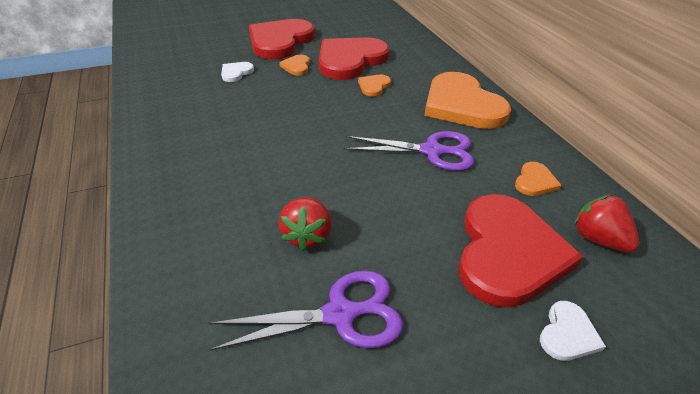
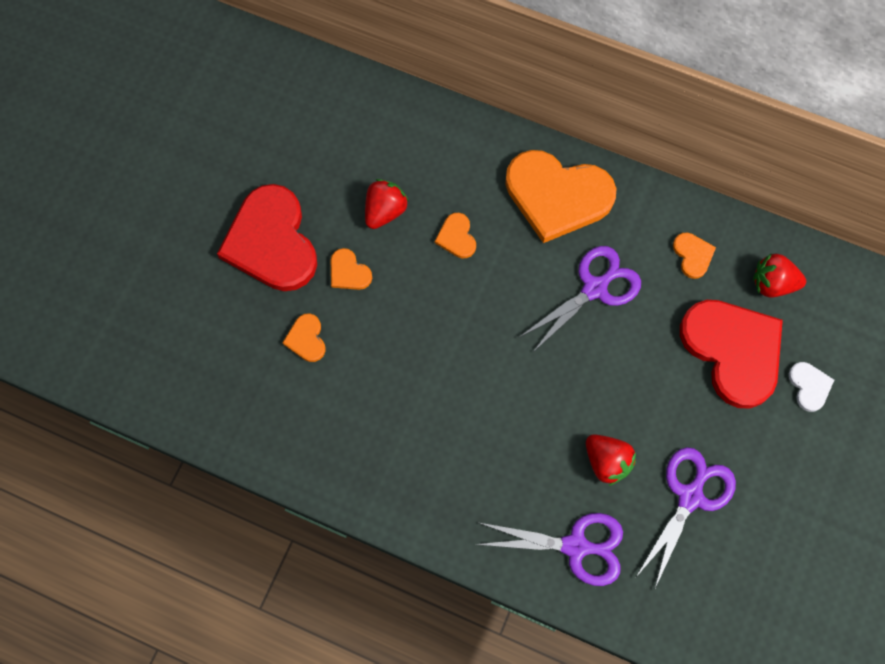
camera: 45 degrees left, 30 degrees up
white heart [221,62,254,82] -> orange heart [282,314,326,362]
red heart [319,37,389,80] -> red strawberry [365,179,409,229]
none -> purple scissors [474,513,623,586]

